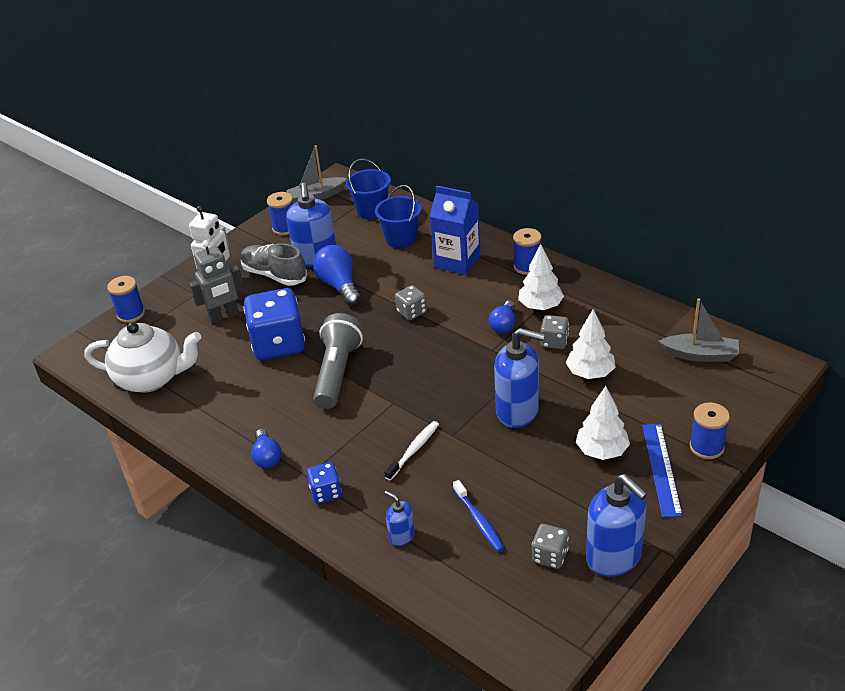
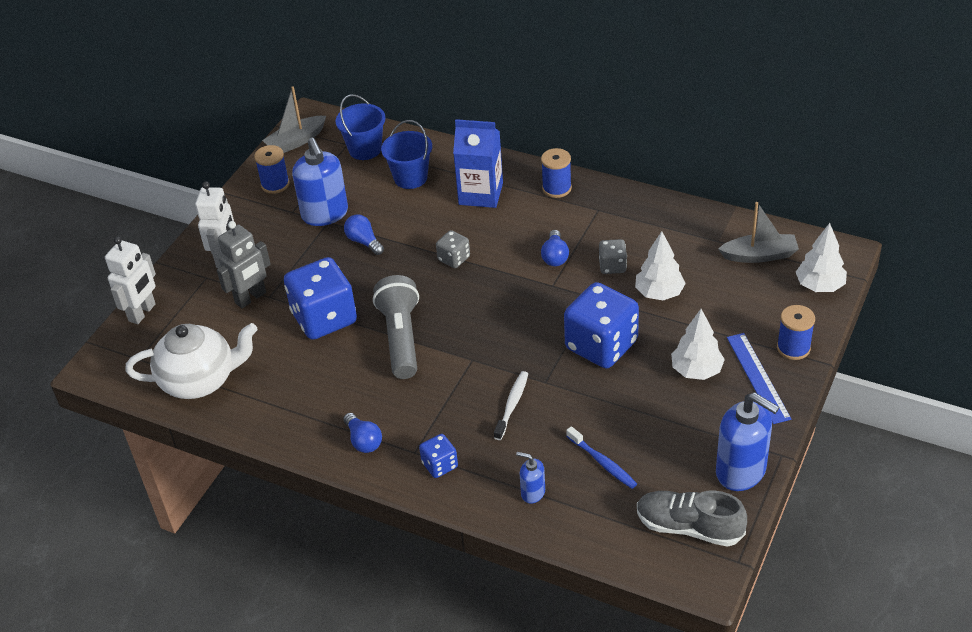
camera: 15 degrees left, 5 degrees up
blue spool [107,276,145,323] -> white robot [105,236,156,324]
grey shoe [241,243,307,286] -> grey shoe moved to [637,490,747,547]
blue light bulb [313,245,361,306] -> blue light bulb [344,214,384,255], size x0.64
blue soap dispenser [494,328,545,428] -> blue dice [564,282,639,368]
white tree [518,244,564,310] -> white tree moved to [796,223,847,292]
grey dice [532,524,569,569] -> none

